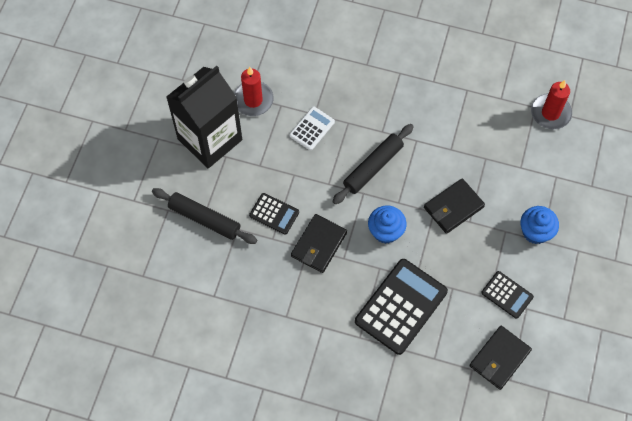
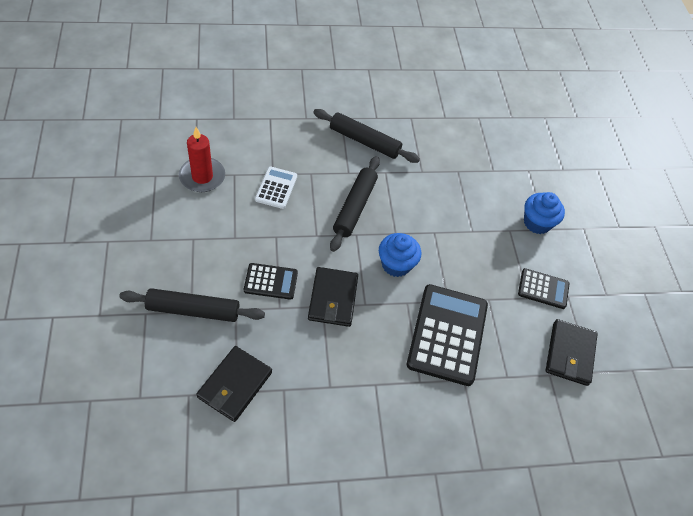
camera: 30 degrees left, 10 degrees down
black carton [166,66,242,168] -> none
black wallet [424,178,485,234] -> black wallet moved to [196,346,272,422]
red candle [531,80,572,129] -> none
none -> black rolling pin [313,109,420,163]

